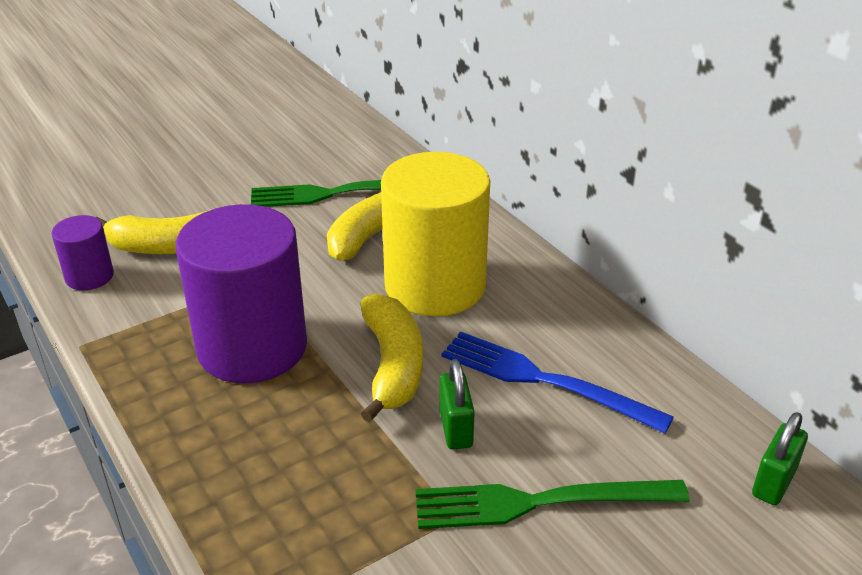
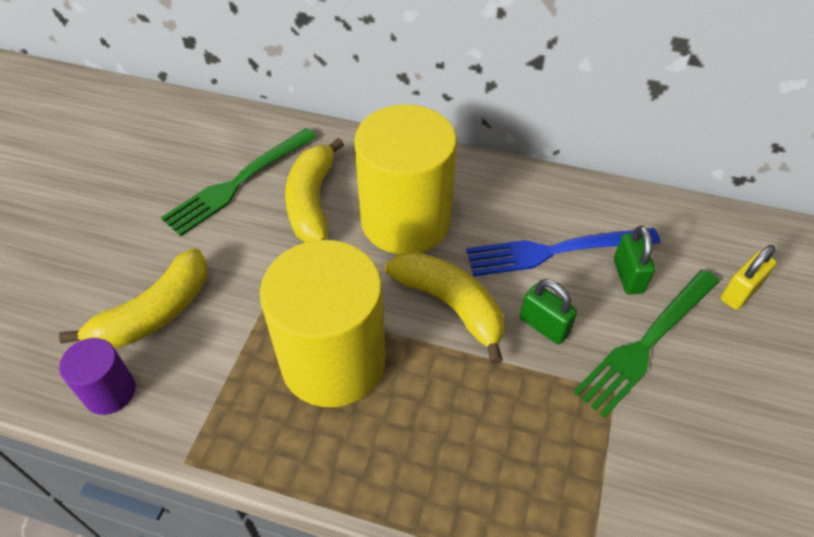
camera: 40 degrees left, 15 degrees up
purple cylinder [175,204,307,383] -> yellow cylinder [260,240,386,407]
green padlock [752,412,808,505] -> green padlock moved to [614,225,655,294]
none -> yellow padlock [720,245,777,310]

